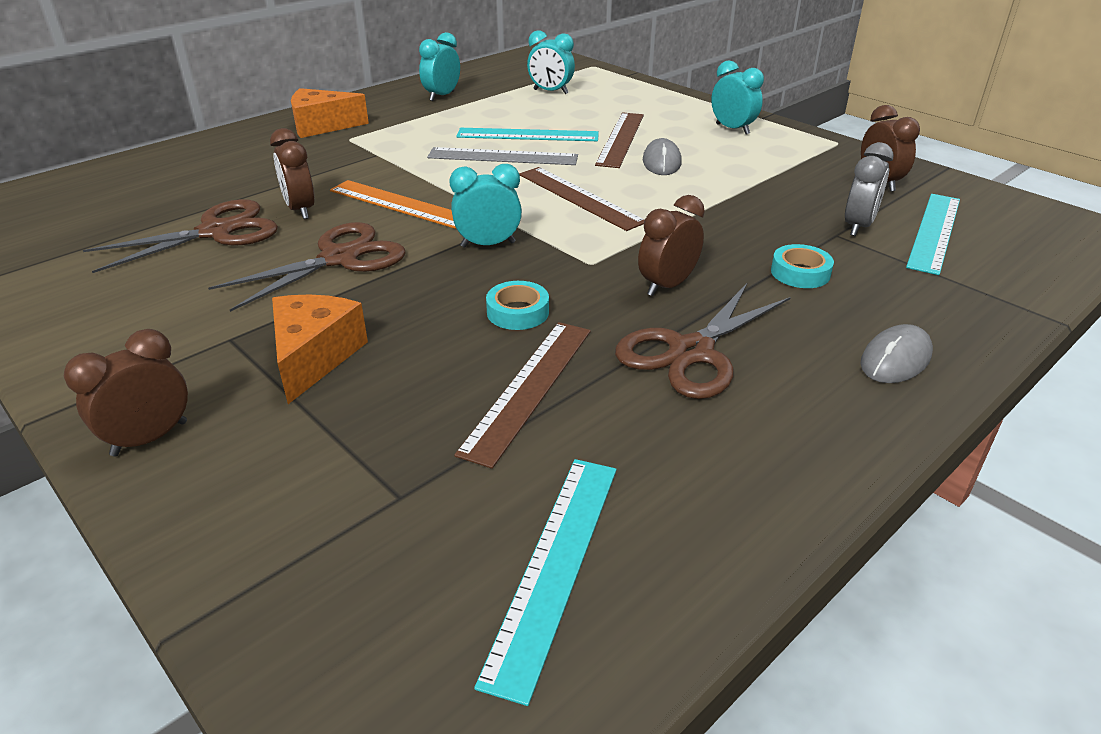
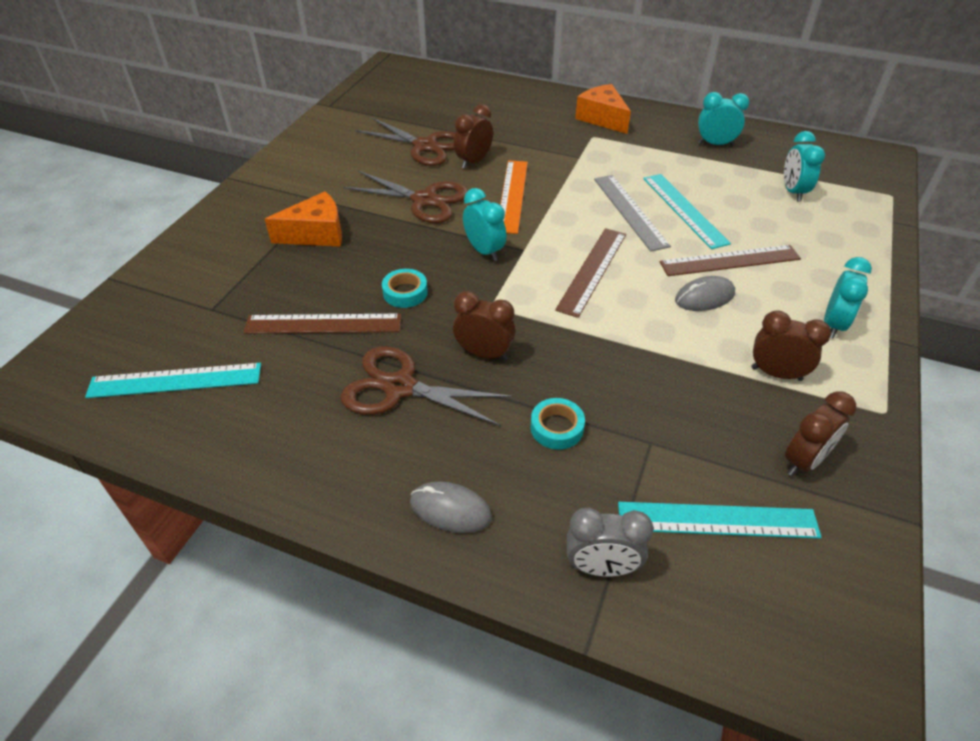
camera: 65 degrees right, 10 degrees up
brown clock [64,329,188,456] -> brown clock moved to [751,310,831,381]
grey clock [845,142,894,236] -> grey clock moved to [567,508,653,577]

